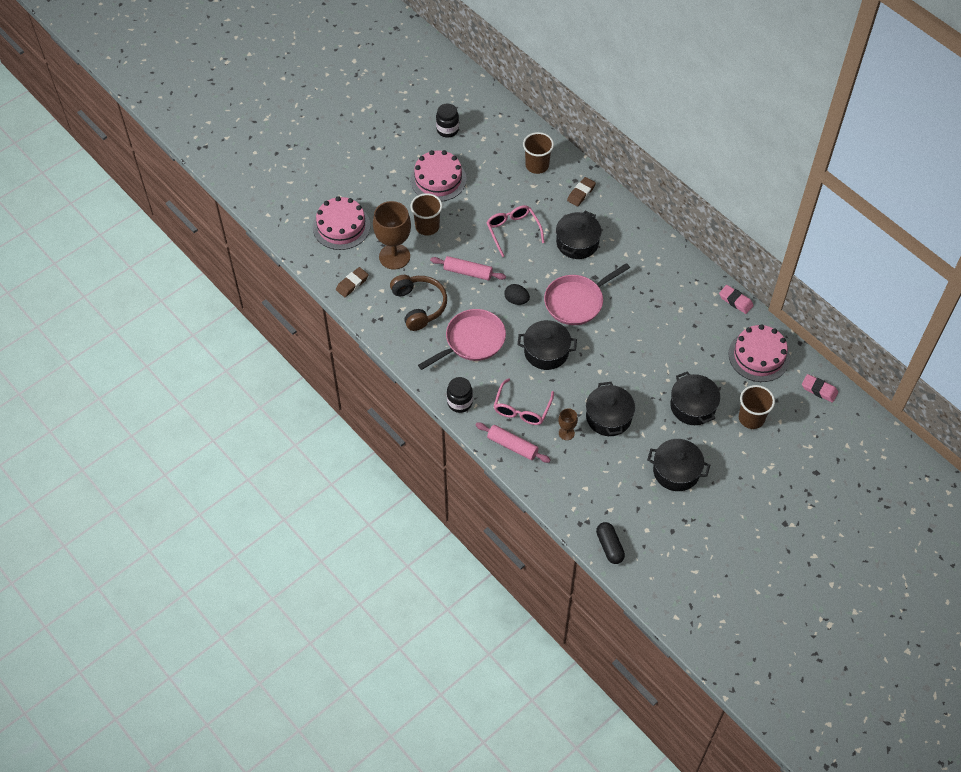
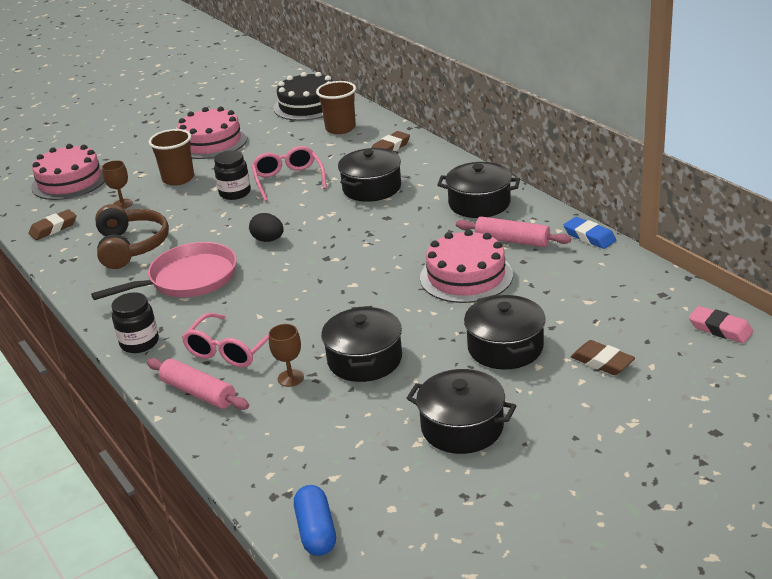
camera: 10 degrees right, 25 degrees down
brown goblet [373,201,411,270] -> brown goblet [102,160,133,209], size x0.48
pink rolling pin [430,256,506,281] -> pink rolling pin moved to [456,216,571,247]
black jar [436,104,459,138] -> black jar moved to [214,150,251,200]
black pot [518,320,577,370] -> black pot moved to [437,162,520,218]
pink pan [544,263,630,325] -> none
black capsule [596,522,625,564] -> blue capsule [294,485,336,556]
pink eraser [719,285,754,314] -> blue eraser [564,217,616,249]
pink cake [729,324,790,382] -> pink cake moved to [420,229,513,303]
brown cup [739,385,775,429] -> brown eraser [571,340,635,375]
none -> black cake [274,72,333,121]

